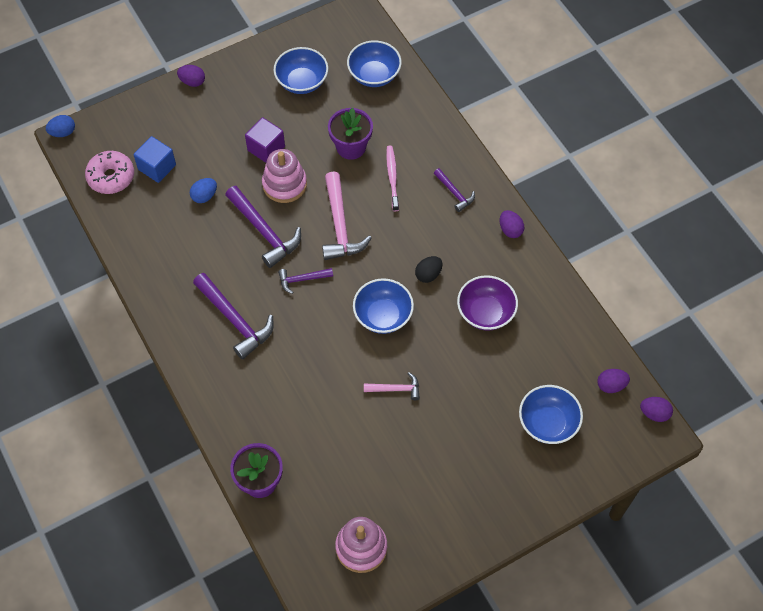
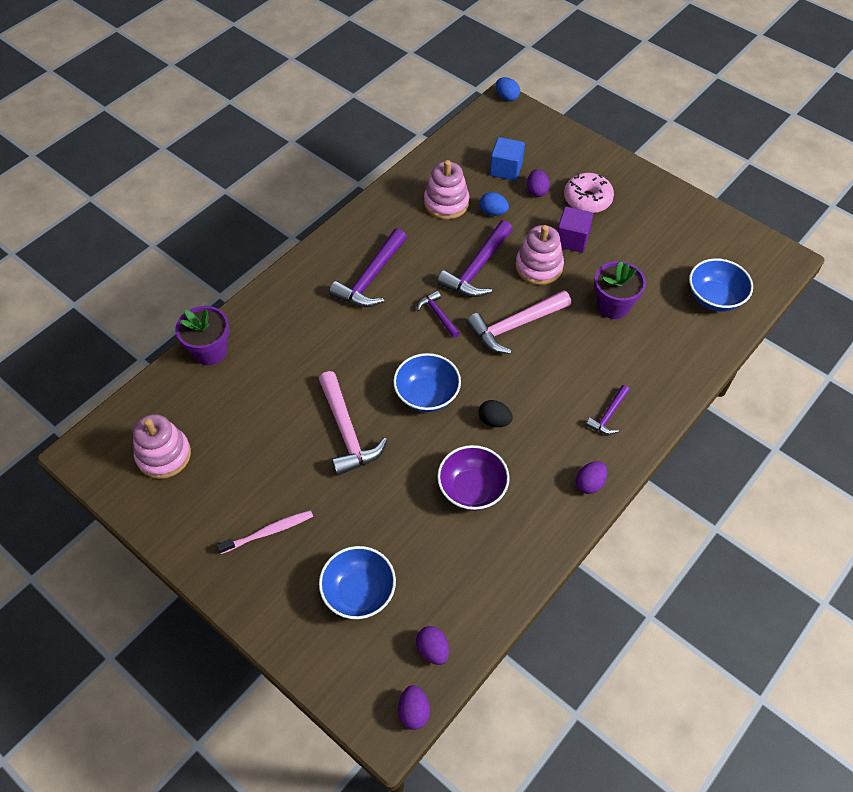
camera: 70 degrees right, 5 degrees down
pink donut [85,151,134,194] -> pink donut moved to [564,173,614,213]
purple egg [177,65,205,87] -> purple egg moved to [527,169,550,197]
blue bowl [274,47,328,94] -> none
pink hammer [364,372,420,400] -> pink hammer [319,371,387,476], size x1.84
pink toothbrush [386,146,399,211] -> pink toothbrush moved to [217,510,313,554]
none -> pink stacking toy [424,160,469,219]

